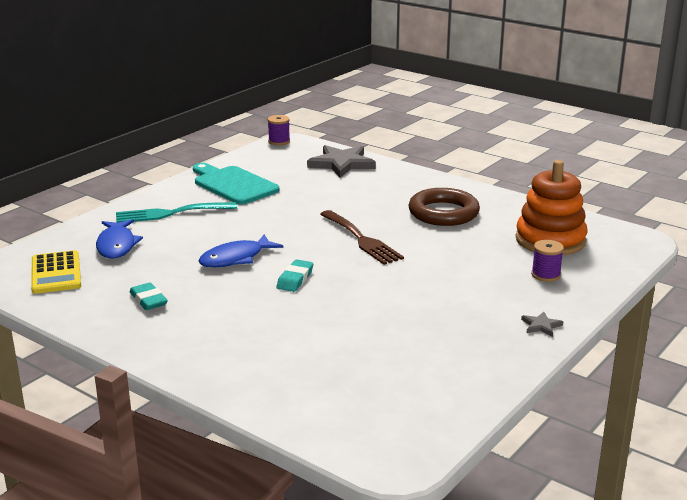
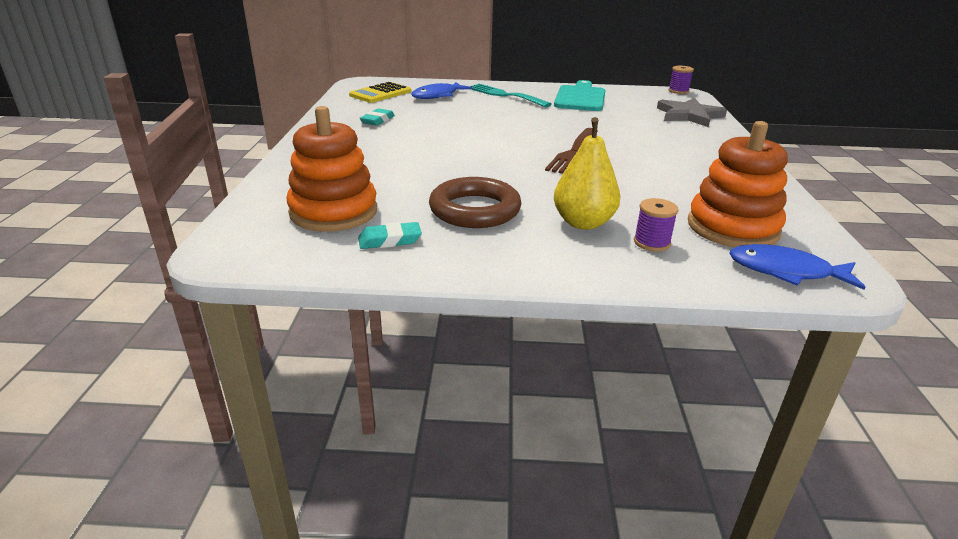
camera: 55 degrees right, 5 degrees up
blue fish [199,234,283,267] -> blue fish moved to [729,244,866,290]
turquoise eraser [276,259,313,292] -> turquoise eraser moved to [358,222,422,249]
brown ring [409,188,480,226] -> brown ring moved to [429,177,522,228]
grey star [521,312,563,337] -> none
none -> orange stacking toy [287,106,377,232]
none -> yellow pear [554,117,620,230]

